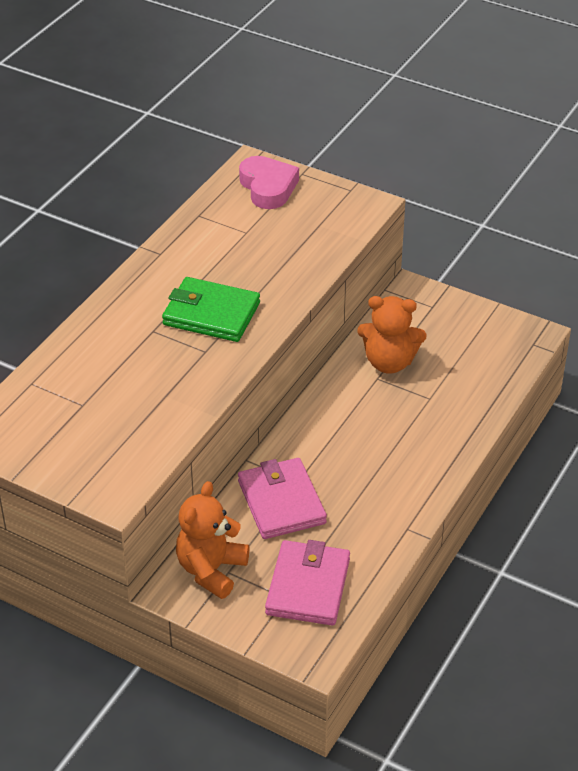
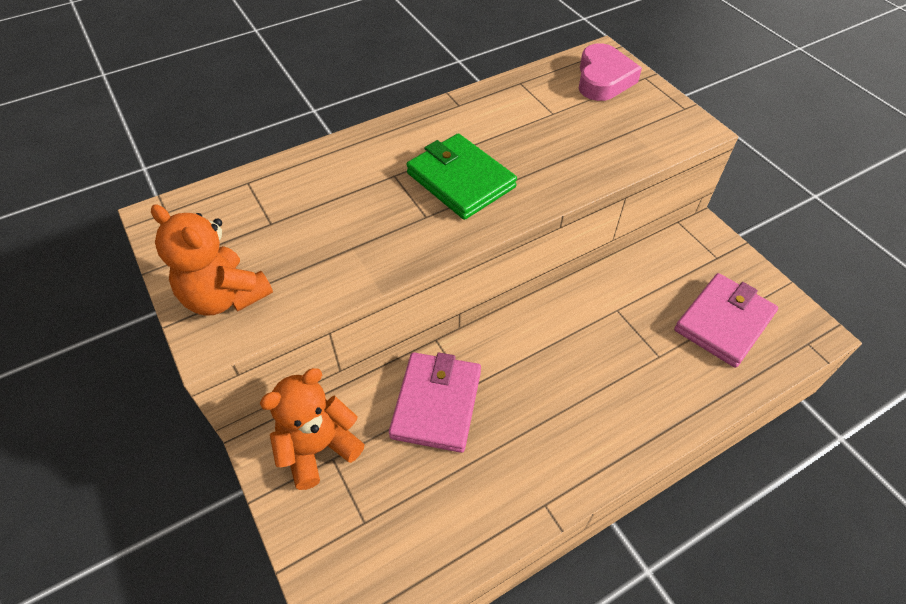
camera: 30 degrees right, 10 degrees up
pink wallet [265,540,350,626] -> pink wallet moved to [674,273,778,368]
orange teddy bear [357,296,427,374] -> orange teddy bear moved to [151,205,273,316]

